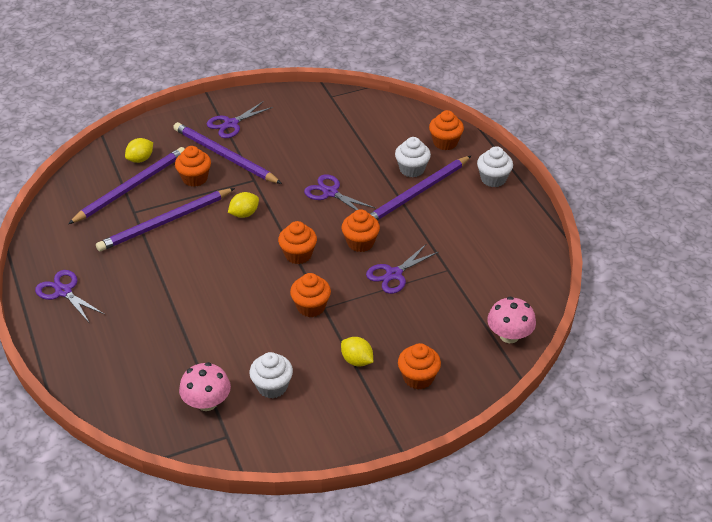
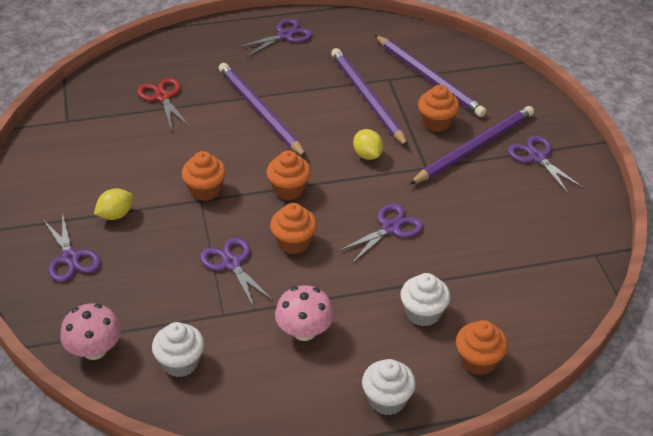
camera: 100 degrees right, 0 degrees up
yellow lemon [125,138,153,163] -> none
pink mushroom [179,362,231,411] -> pink mushroom moved to [275,285,334,341]
white cupcake [249,352,293,398] -> white cupcake moved to [152,322,204,377]
purple pencil [370,156,471,221] -> purple pencil moved to [219,63,307,158]
orange cupcake [398,343,441,390] -> purple scissors [43,212,101,282]
none -> red scissors [137,78,190,130]

